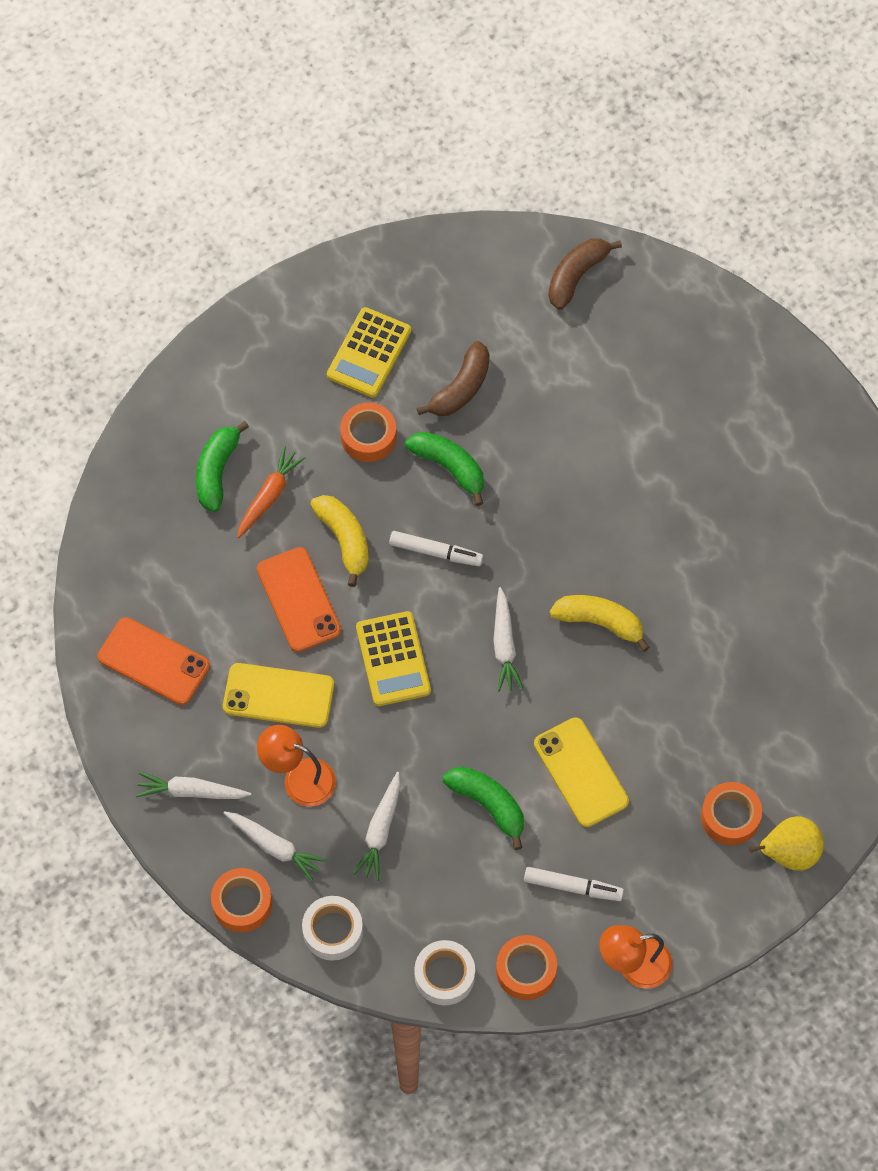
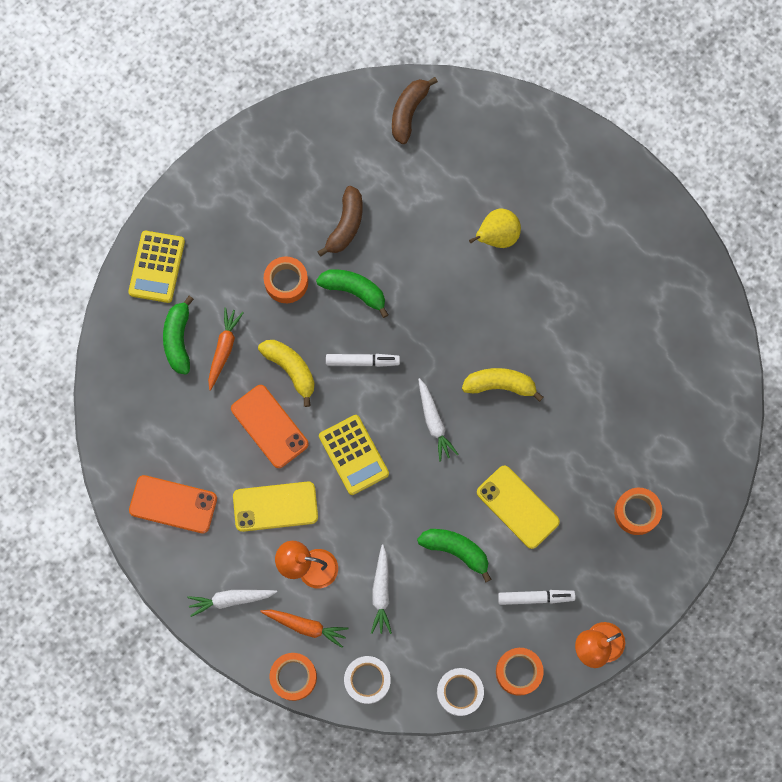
camera: 15 degrees left, 10 degrees up
white carrot [224,811,327,882] -> orange carrot [260,610,349,648]
yellow calculator [327,307,411,398] -> yellow calculator moved to [128,231,185,303]
yellow pear [749,816,824,871] -> yellow pear moved to [469,209,521,248]

